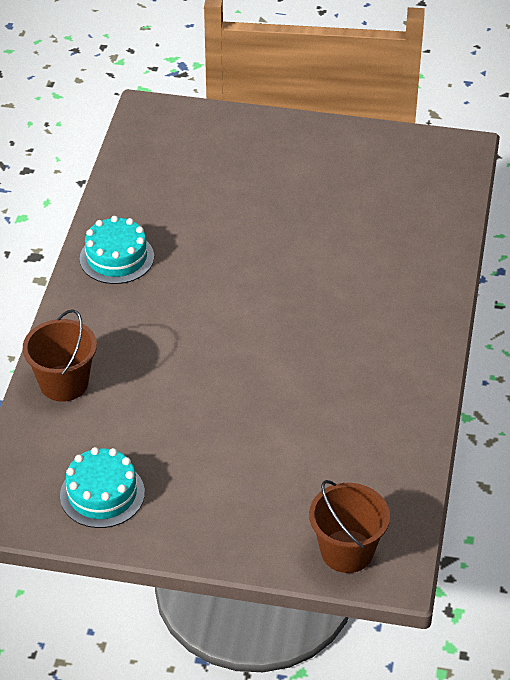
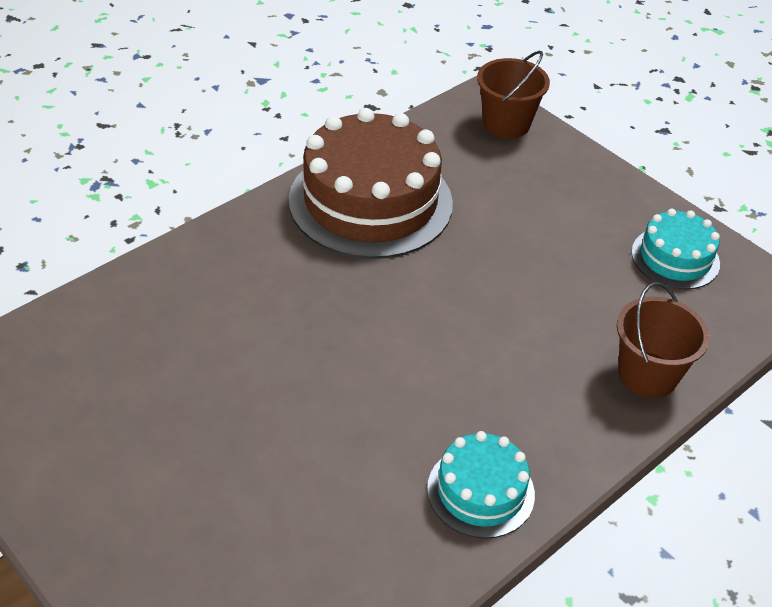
camera: 145 degrees left, 0 degrees up
none -> brown cake [289,108,453,259]

